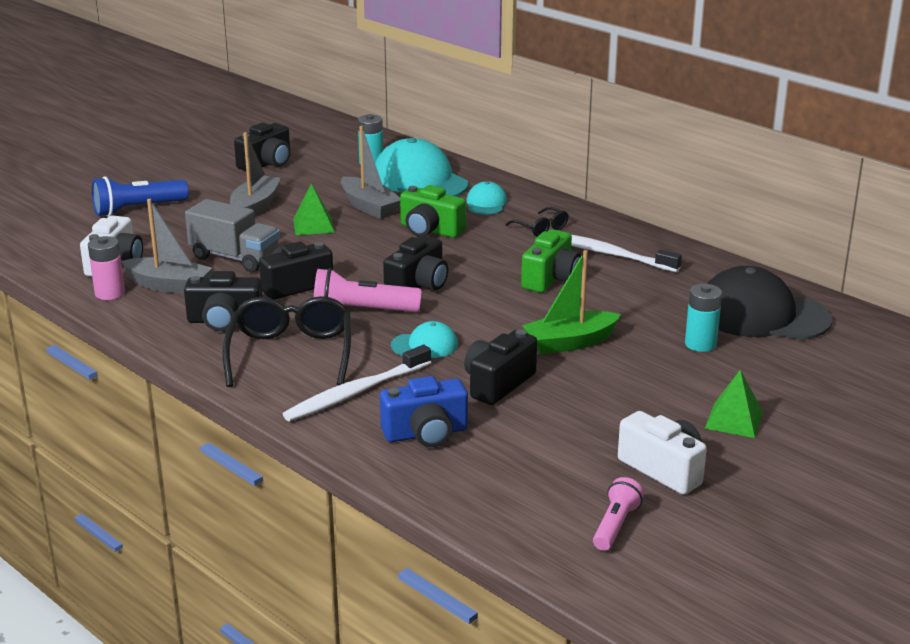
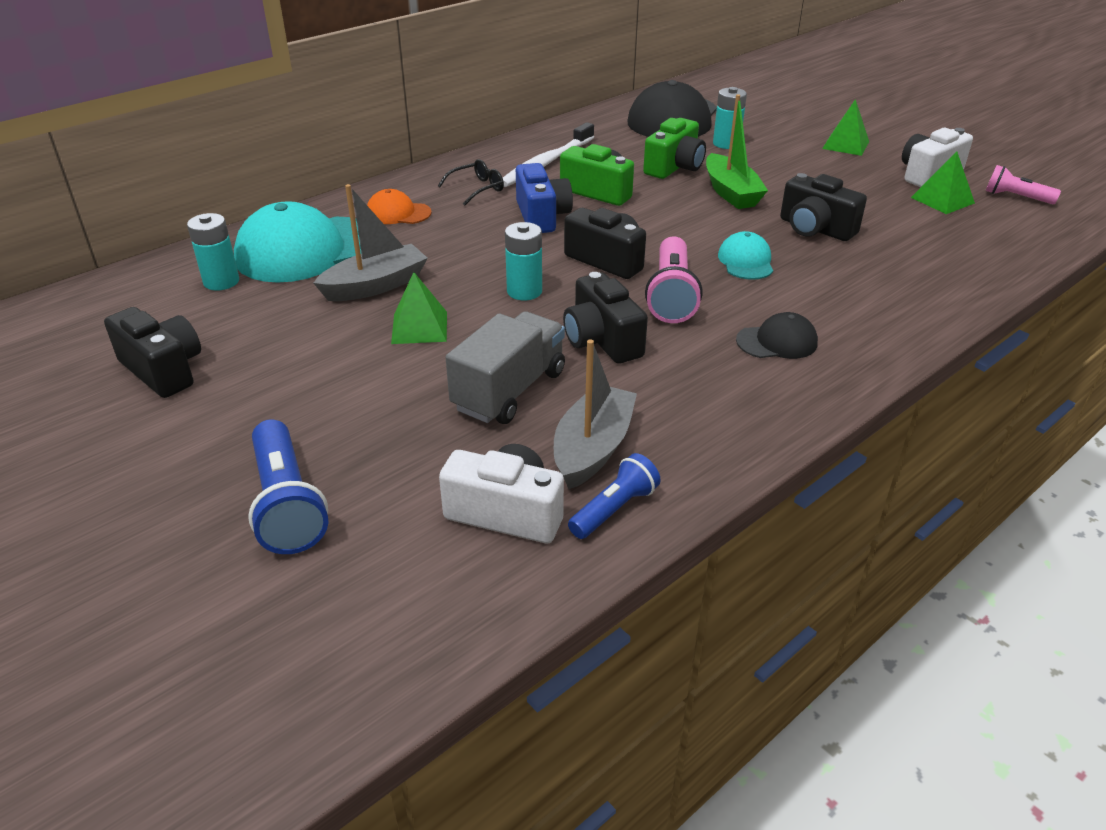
camera: 85 degrees left, 10 degrees up
pink battery [88,236,125,300] -> blue flashlight [568,453,661,539]
black camera [184,271,262,331] -> none
black glasses [222,296,351,387] -> black cap [736,312,818,359]
grey boat [230,132,281,216] -> none
white toothbrush [283,345,431,421] -> none
blue camera [380,376,468,447] -> blue camera moved to [516,163,573,233]
green camera [400,185,466,238] -> green camera moved to [643,118,706,179]
turquoise cap [467,181,507,215] -> orange cap [367,189,432,224]
none -> turquoise battery [505,222,542,300]
none -> green pyramid [911,151,975,214]

